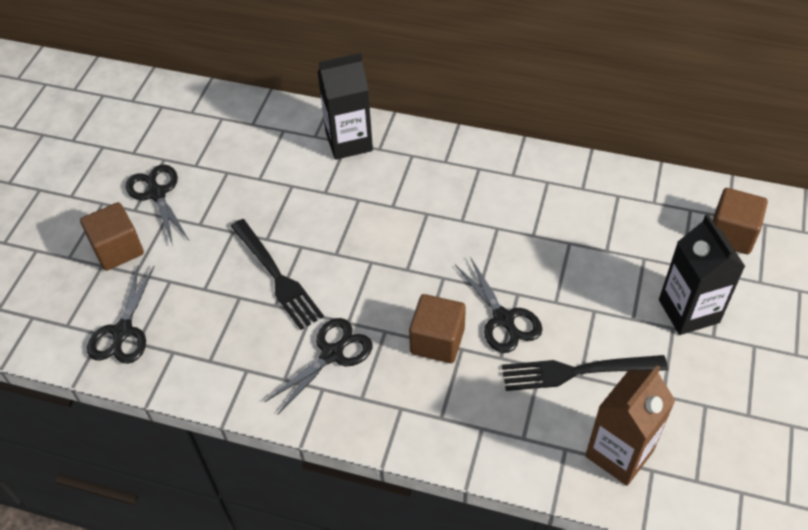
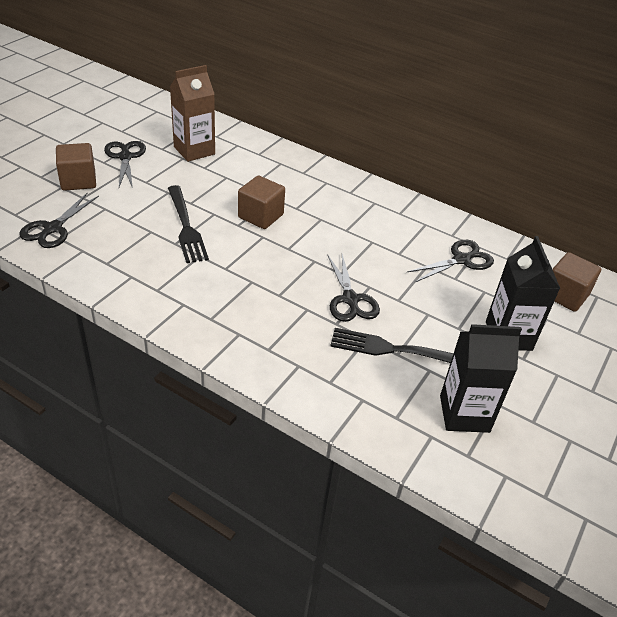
camera: 10 degrees right, 10 degrees down
black scissors [264,318,373,415] -> black scissors moved to [407,240,494,282]
black carton [317,53,373,160] -> black carton moved to [440,324,522,433]
brown cube [409,294,466,363] -> brown cube moved to [238,175,285,229]
brown carton [585,365,676,486] -> brown carton moved to [170,65,215,162]

